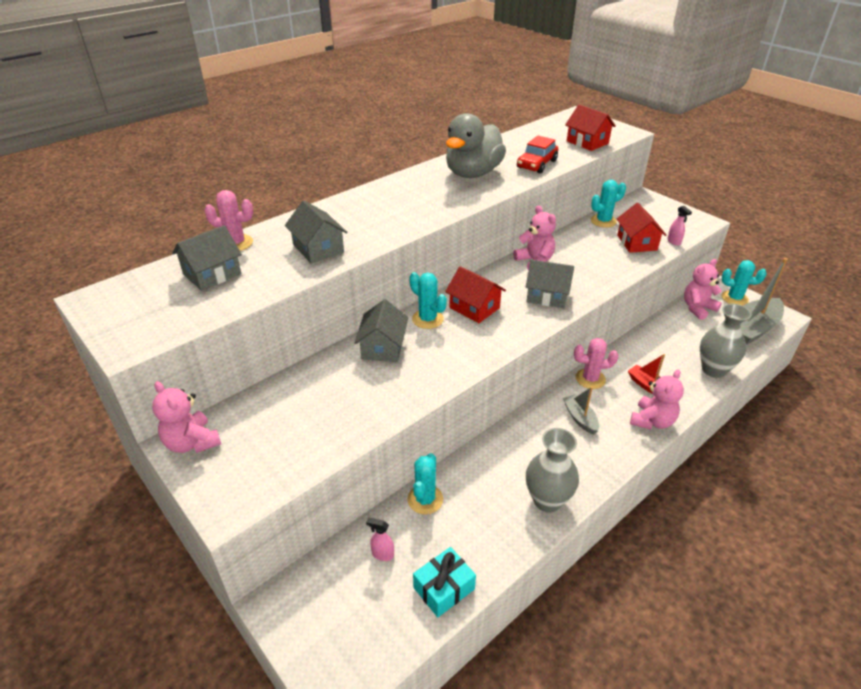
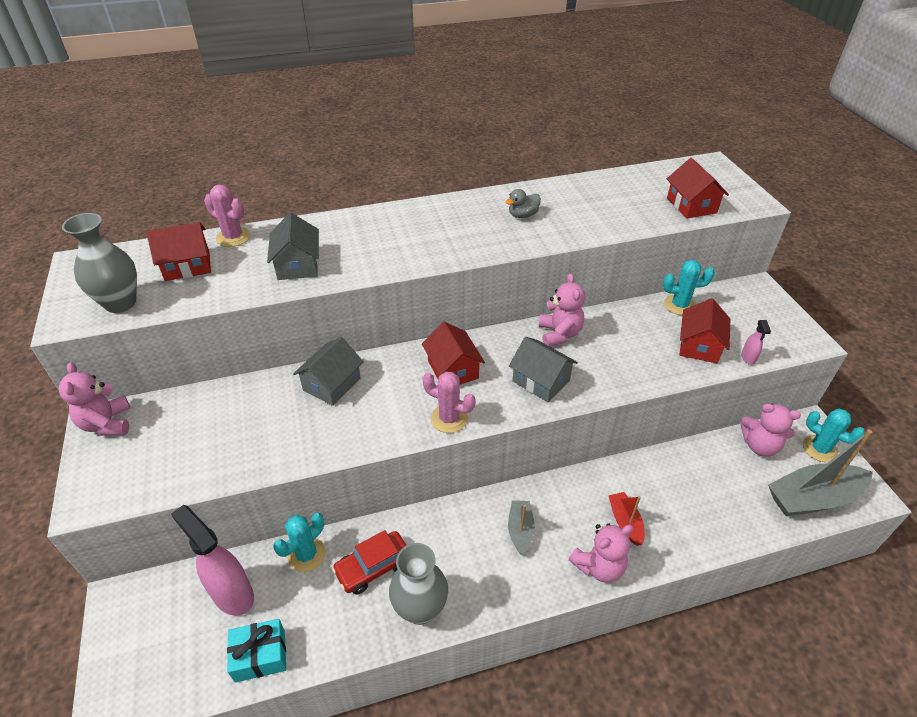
camera: 25 degrees right, 5 degrees up
grey house [172,225,242,291] -> red house [146,222,211,281]
pink spray bottle [366,518,394,561] -> pink spray bottle [171,505,254,616], size x2.29
turquoise cactus [409,272,447,329] -> none
grey duck [446,113,506,178] -> grey duck [506,189,541,218], size x0.42
red car [517,136,558,173] -> red car moved to [332,530,406,595]
pink cactus [574,338,619,389] -> pink cactus moved to [423,372,476,433]
pink teddy bear [684,259,722,320] -> pink teddy bear turned 150 degrees counterclockwise [741,403,801,457]
grey vase [700,304,752,378] -> grey vase moved to [62,213,137,313]

